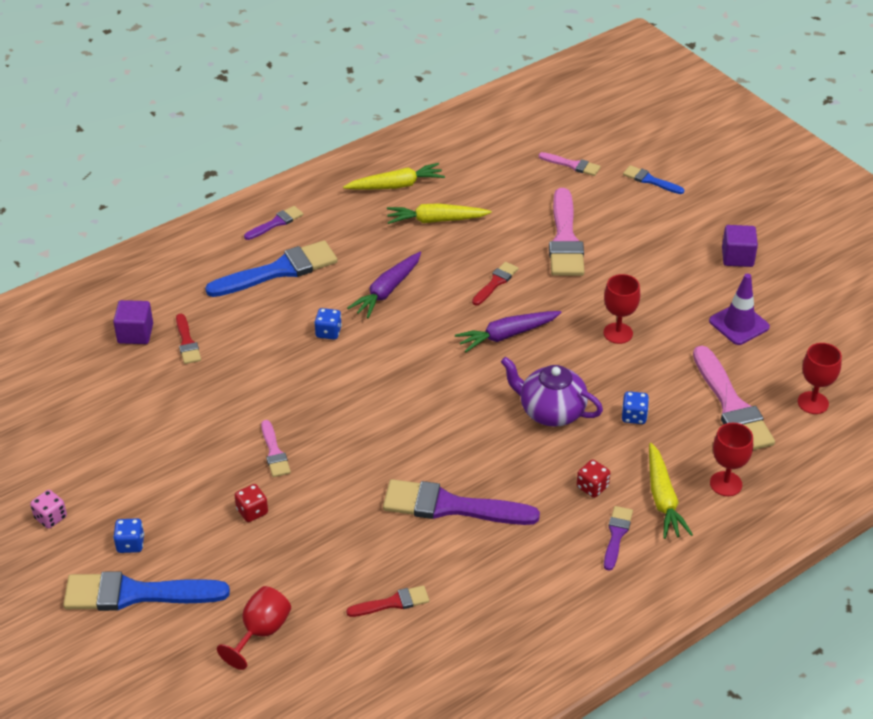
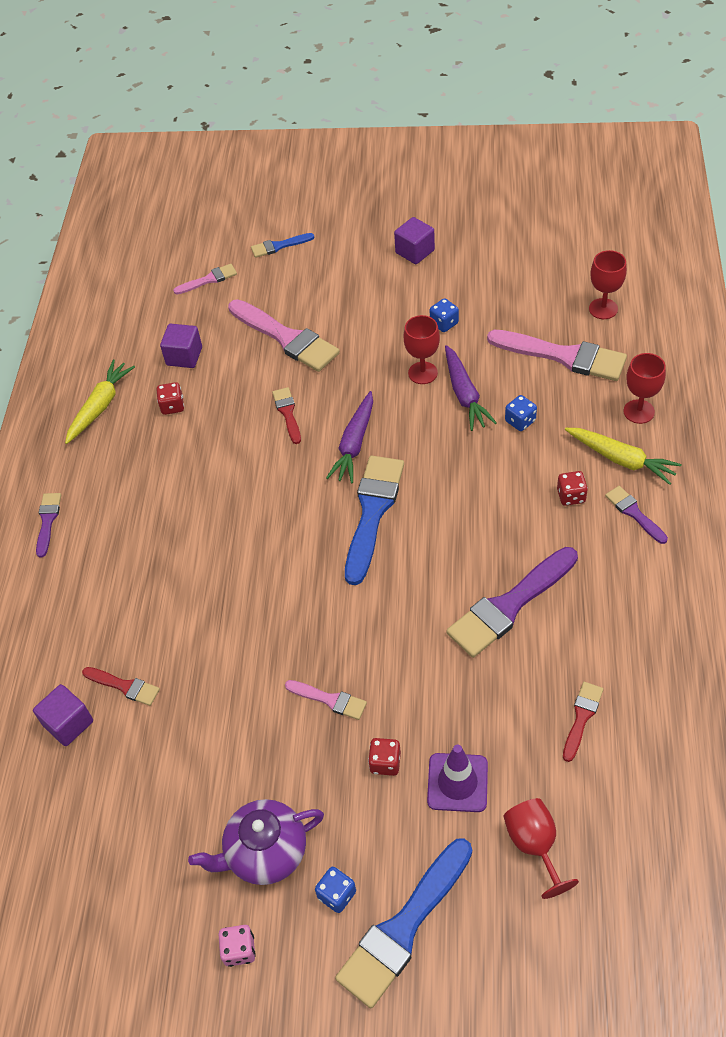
camera: 45 degrees left, 10 degrees up
blue brush [205,240,338,297] -> blue brush moved to [345,456,404,585]
blue dice [314,308,342,339] -> blue dice moved to [430,298,459,332]
purple carrot [347,252,421,318] -> purple carrot moved to [445,345,497,431]
yellow carrot [387,203,492,224] -> red dice [157,382,184,415]
purple teapot [501,357,603,427] -> purple teapot moved to [188,799,324,885]
purple traffic cone [709,273,770,345] -> purple traffic cone moved to [427,745,488,812]
none -> purple cube [160,324,202,368]

